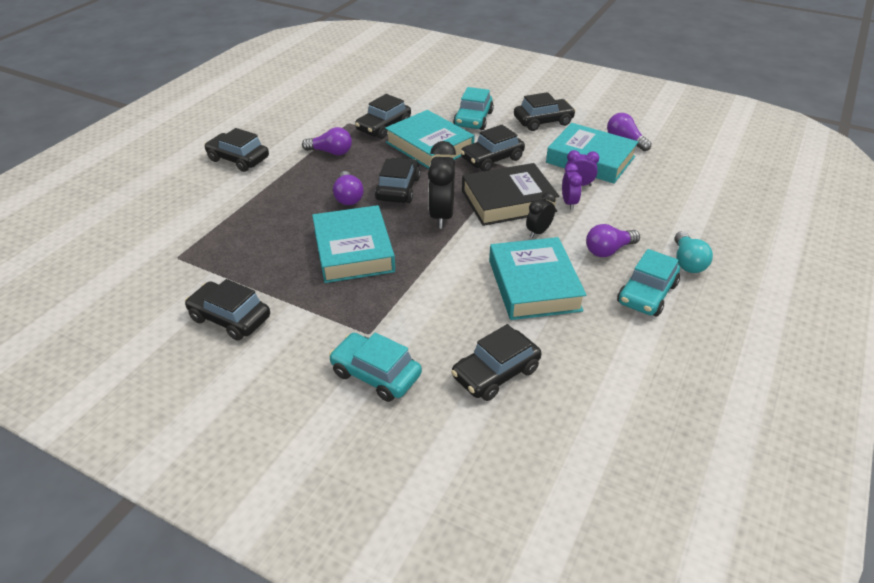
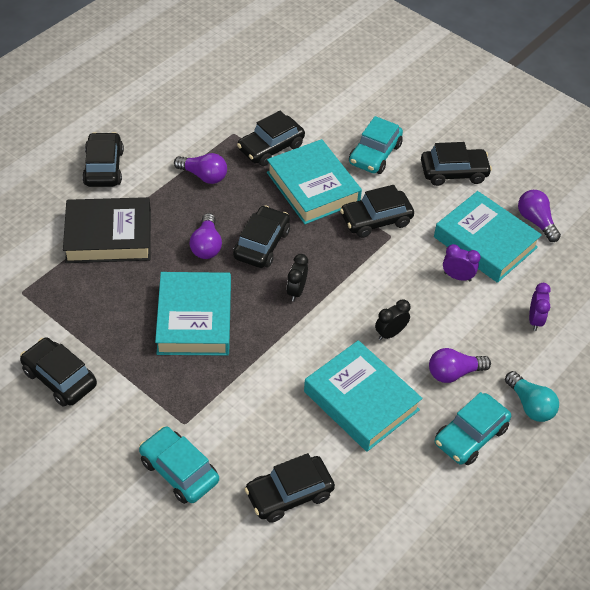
camera: 10 degrees right, 10 degrees up
black car [204,128,269,172] -> black car turned 45 degrees clockwise [82,132,124,187]
black clock [428,141,456,229] -> black clock [286,254,308,301], size x0.55
black book [462,163,559,226] -> black book moved to [63,197,151,263]
turquoise book [489,237,586,320] -> turquoise book turned 45 degrees counterclockwise [304,340,422,452]
purple clock [562,163,583,210] -> purple clock moved to [529,283,551,331]
turquoise light bulb [675,231,713,273] -> turquoise light bulb turned 45 degrees counterclockwise [505,371,559,422]

